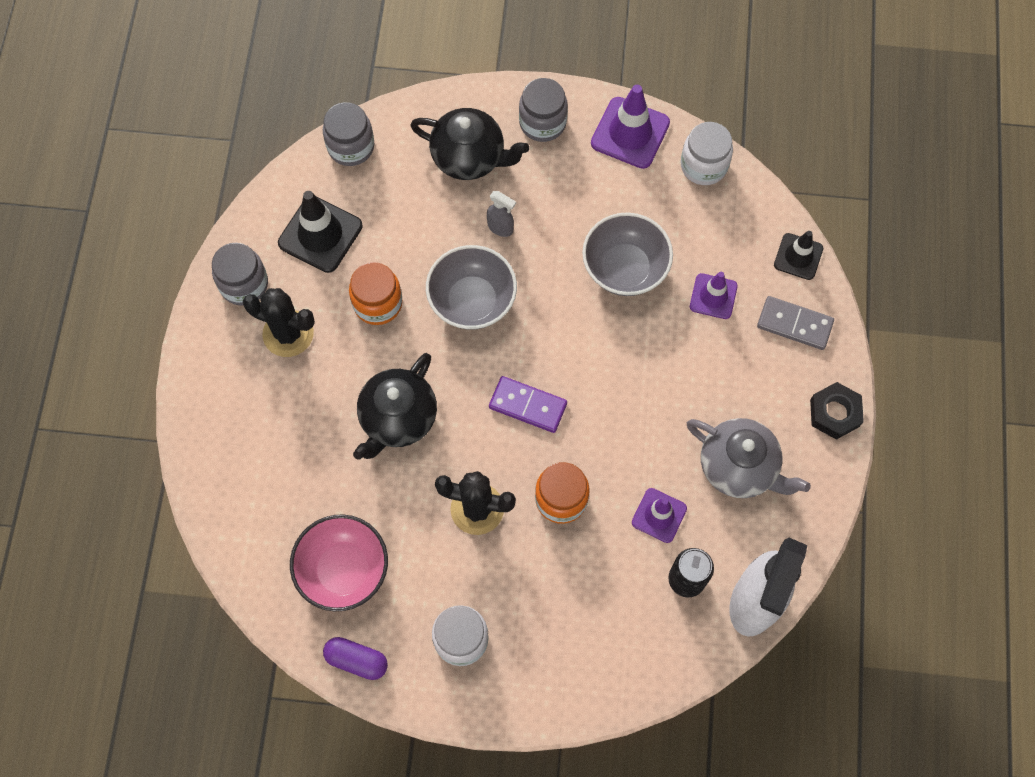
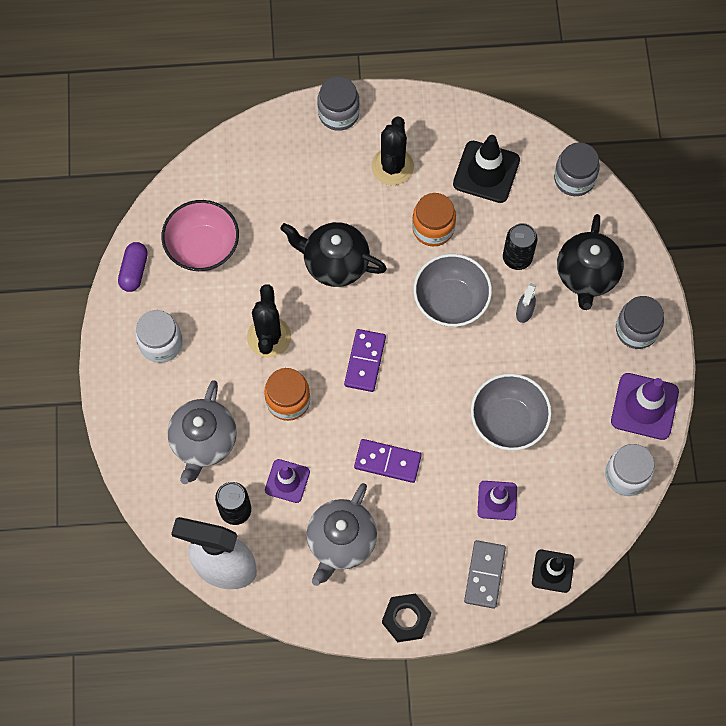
camera: 80 degrees right, 0 degrees up
grey jar [212,243,268,306] -> grey jar moved to [317,77,360,131]
none -> grey teapot [167,380,237,484]
none -> purple domino [354,439,422,483]
none -> black can [503,223,537,270]

